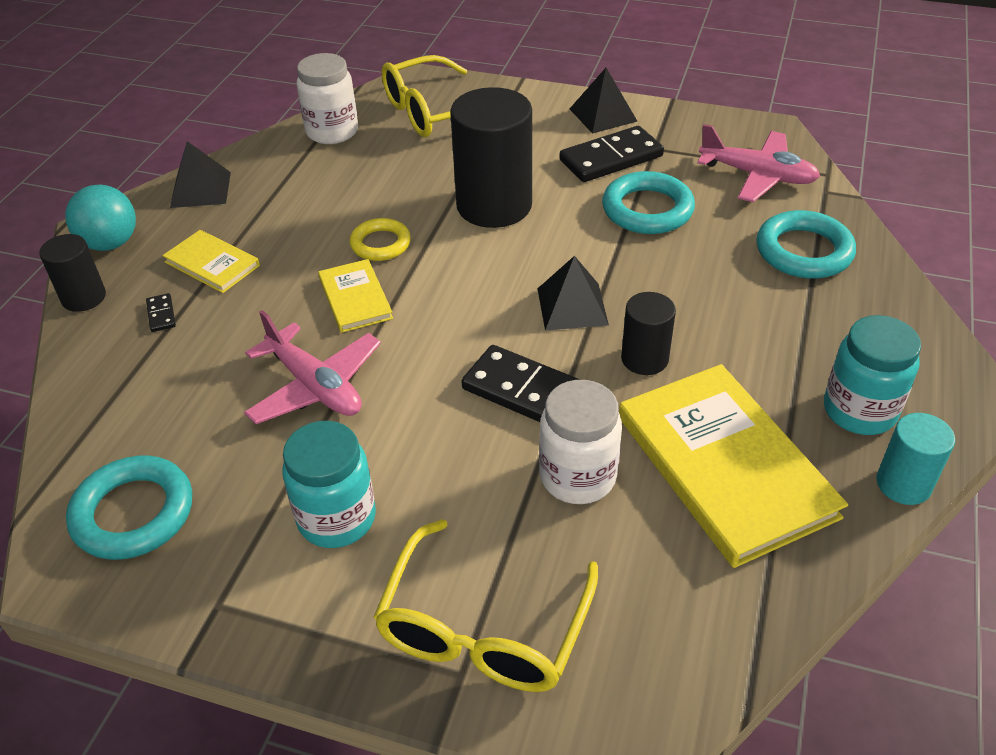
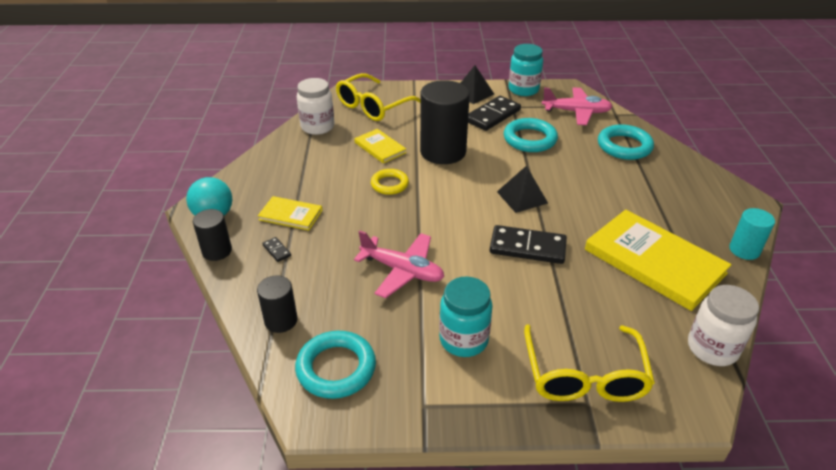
camera: 20 degrees left, 5 degrees down
black pyramid [170,141,231,208] -> none
yellow book [318,259,393,333] -> yellow book moved to [355,129,406,163]
white jar [539,380,622,504] -> white jar moved to [688,285,759,366]
black cylinder [621,292,676,375] -> black cylinder moved to [257,275,297,333]
turquoise jar [824,315,921,435] -> turquoise jar moved to [508,44,543,96]

